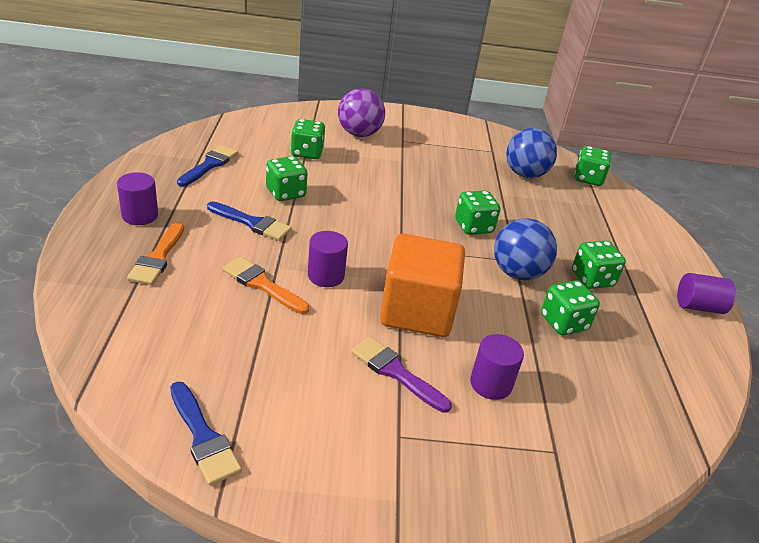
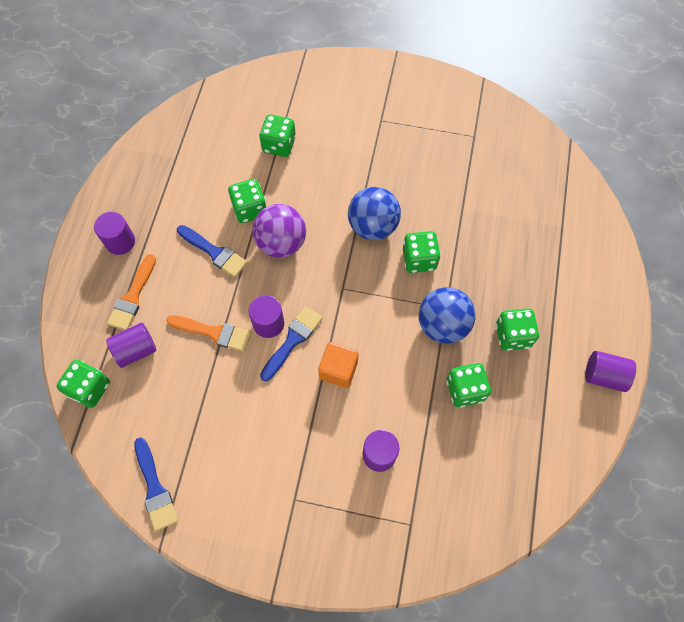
camera: 15 degrees right, 30 degrees up
blue brush [177,145,238,186] -> blue brush moved to [260,306,322,381]
orange brush [222,257,309,314] -> orange brush turned 150 degrees clockwise [166,315,251,352]
purple ball [338,88,385,137] -> purple ball moved to [252,204,306,258]
purple brush [351,337,452,413] -> none
orange cube [380,234,465,337] -> orange cube [318,342,359,388], size x0.55
blue ball [506,128,557,178] -> blue ball moved to [348,187,401,240]
green dice [574,146,611,186] -> green dice moved to [56,360,110,408]
none -> purple cylinder [106,323,156,368]

